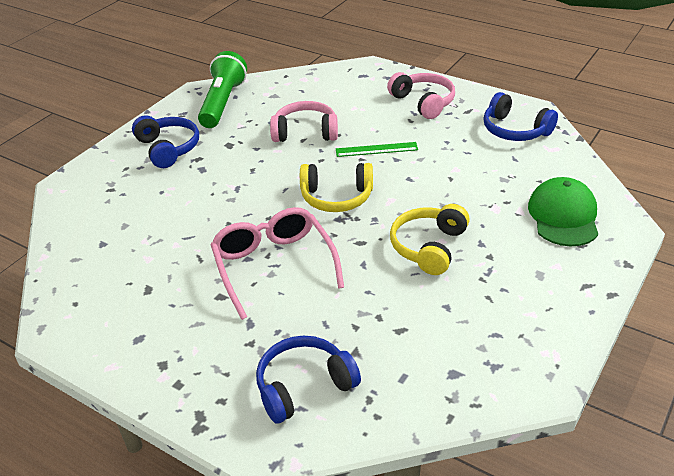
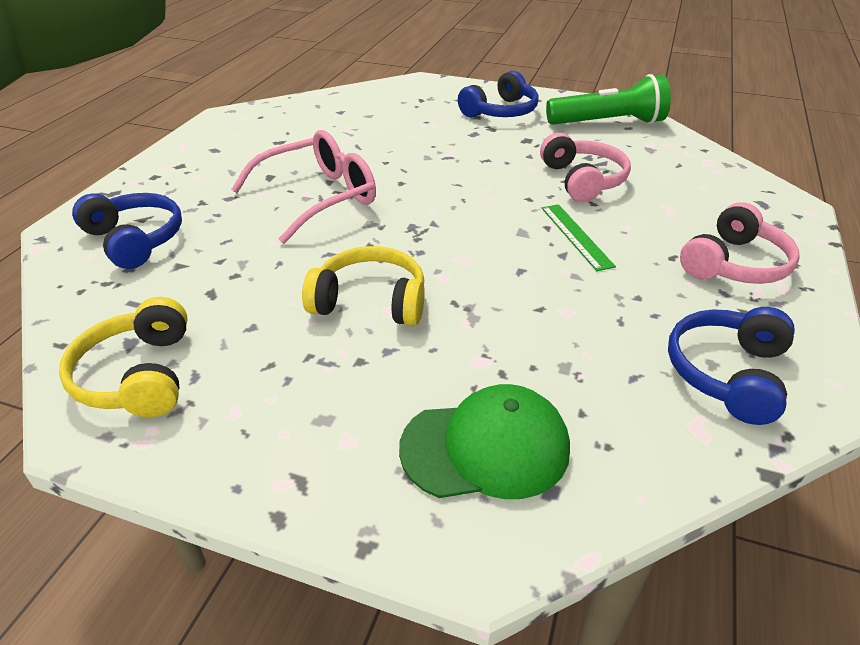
camera: 75 degrees right, 0 degrees up
yellow headphones [300,163,373,212] -> yellow headphones moved to [59,297,188,417]

